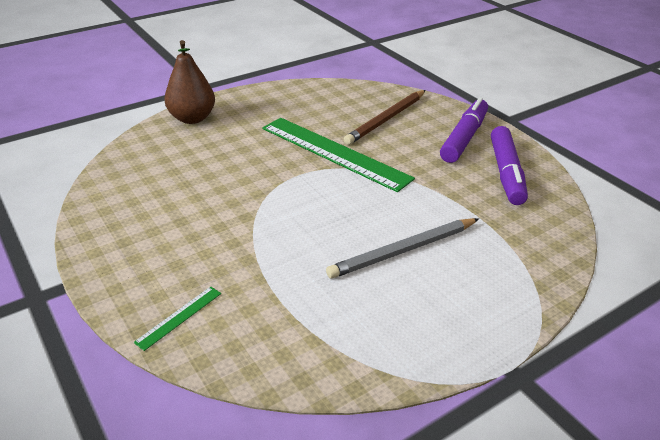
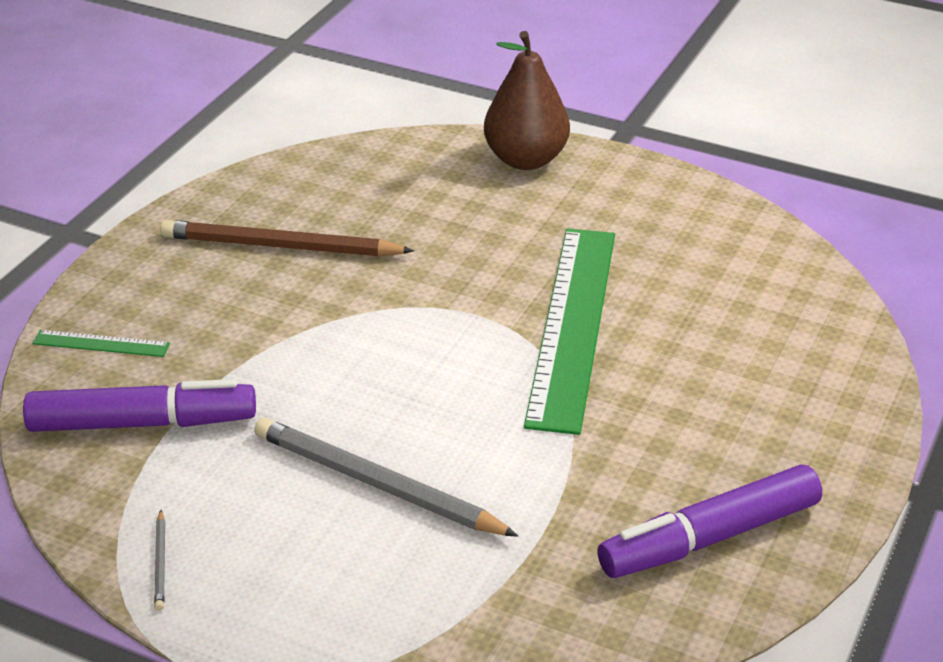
camera: 60 degrees right, 0 degrees up
brown pencil [344,90,426,145] -> brown pencil moved to [160,220,414,257]
purple marker [440,98,488,163] -> purple marker moved to [23,379,256,432]
none -> grey pencil [154,510,165,611]

